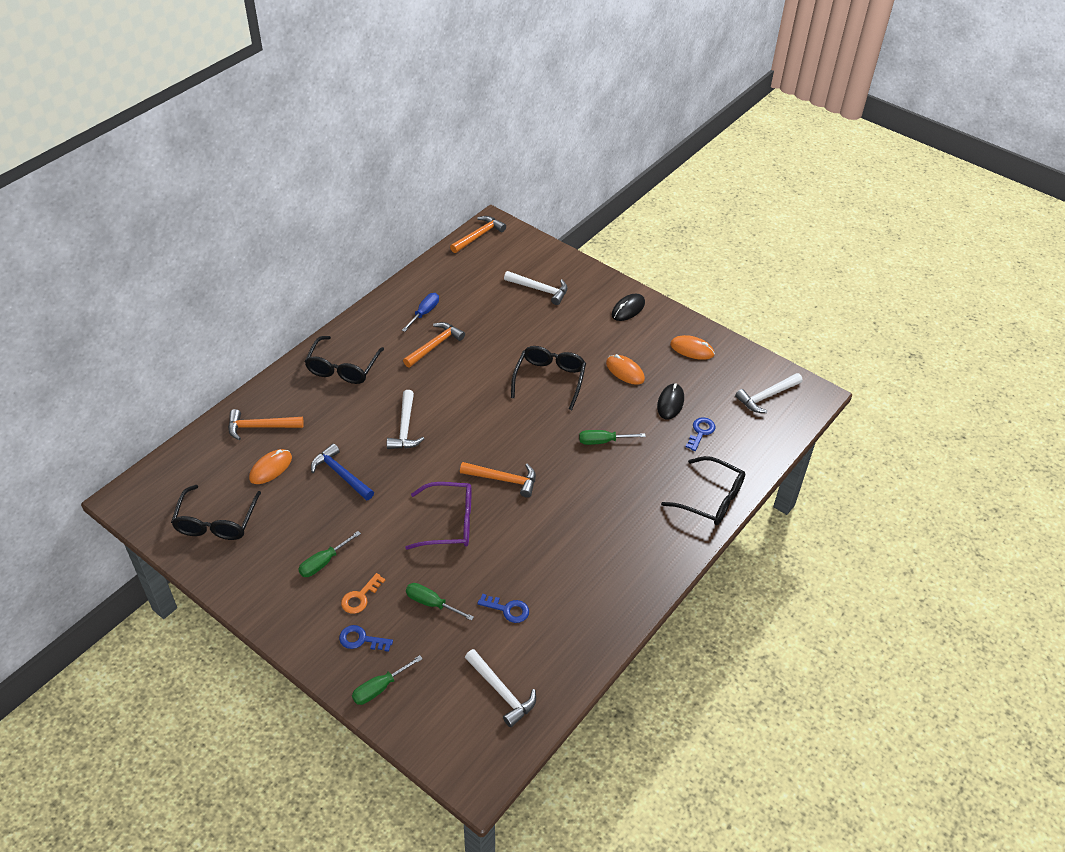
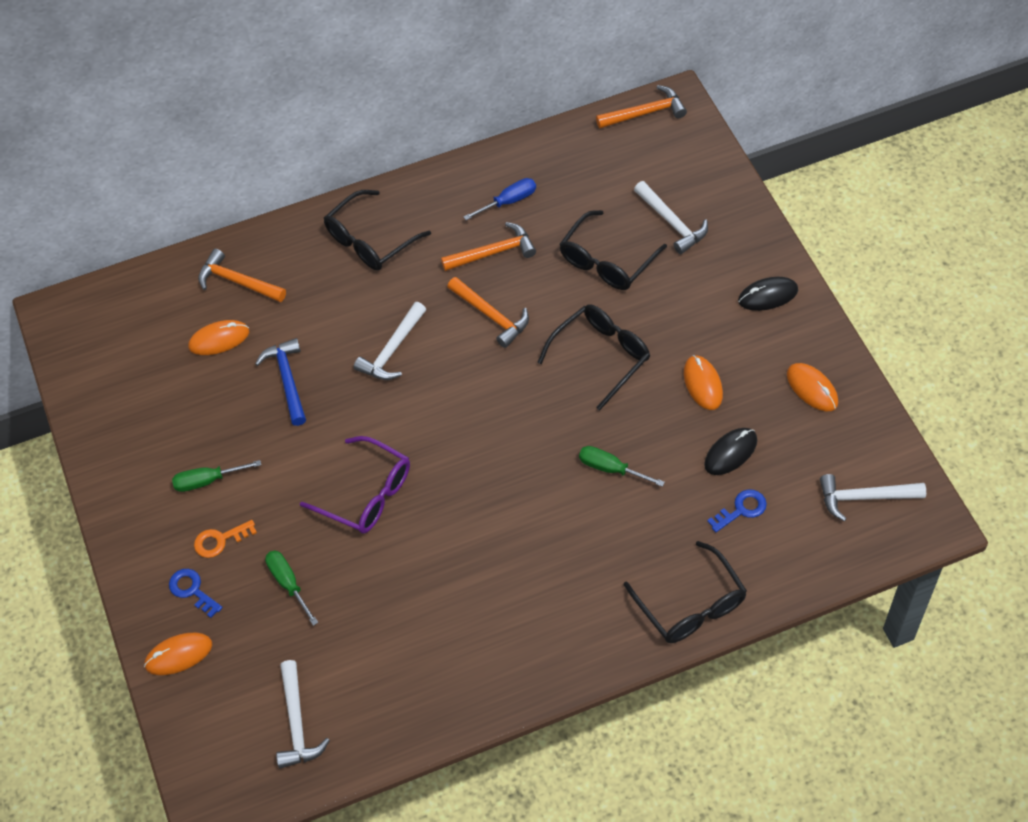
camera: 35 degrees right, 10 degrees up
black glasses [171,485,261,540] -> black glasses moved to [559,210,667,290]
green screwdriver [352,655,423,705] -> orange mouse [144,632,212,675]
orange hammer [460,462,536,498] -> orange hammer moved to [447,277,529,348]
blue key [478,594,529,623] -> none

